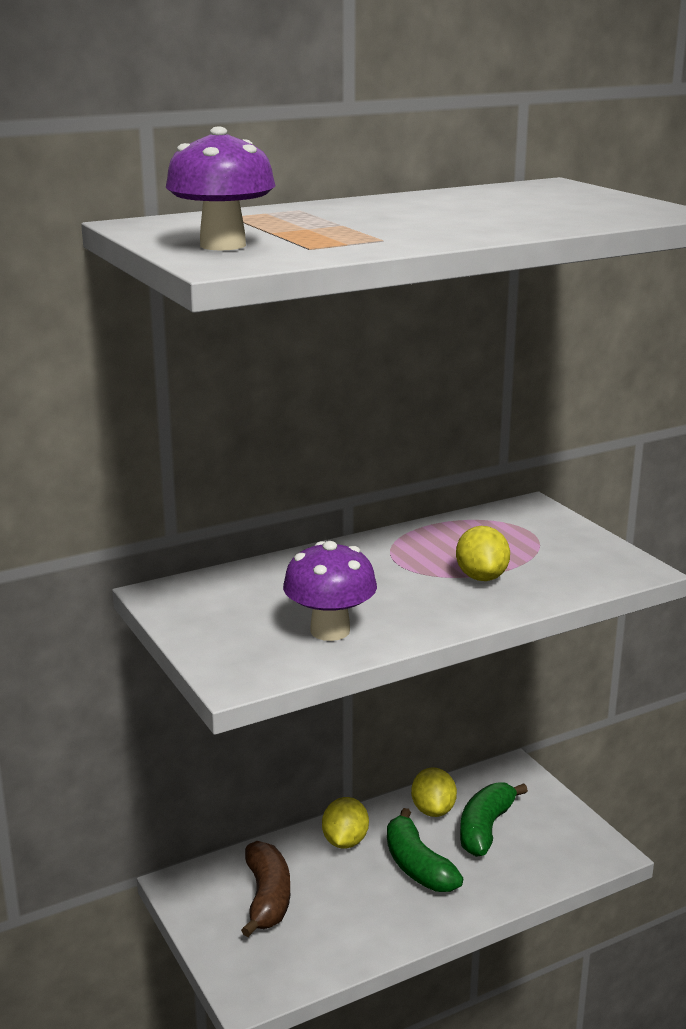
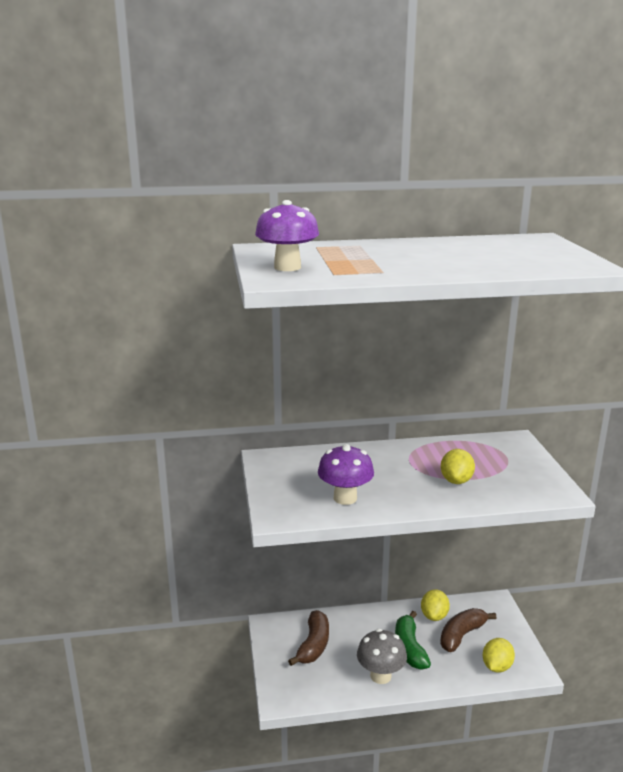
camera: 20 degrees right, 0 degrees up
yellow lemon [322,797,369,849] -> yellow lemon moved to [483,638,515,673]
green banana [460,782,528,857] -> brown banana [440,608,496,652]
none -> grey mushroom [357,629,407,684]

